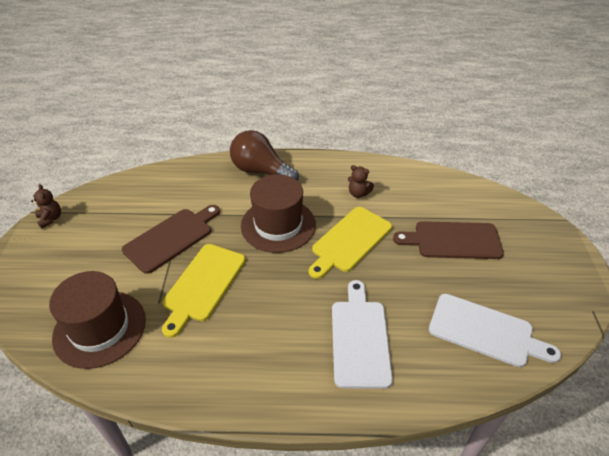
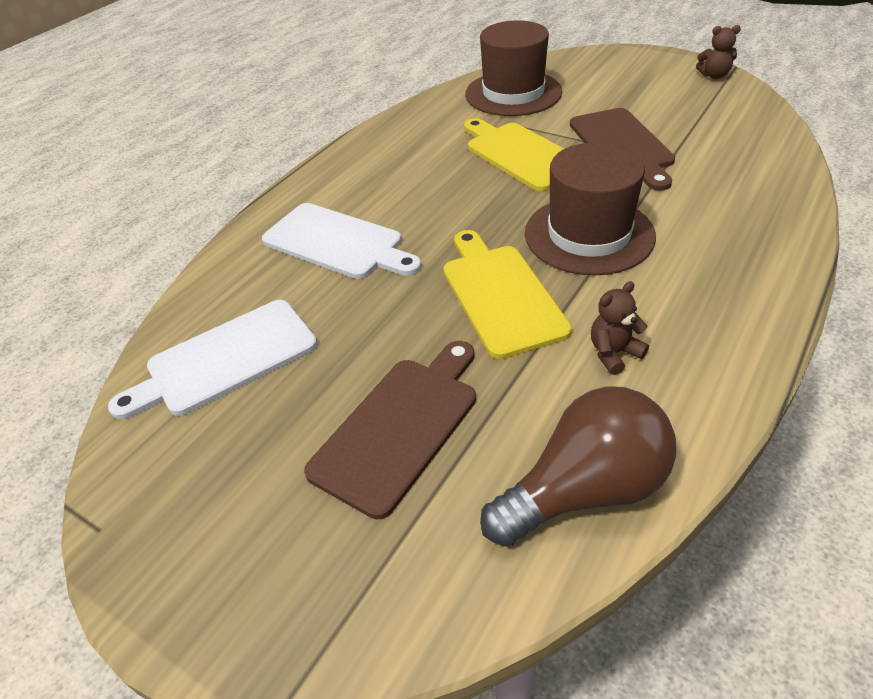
camera: 125 degrees right, 0 degrees up
brown light bulb [230,130,299,181] -> brown light bulb moved to [480,386,676,547]

